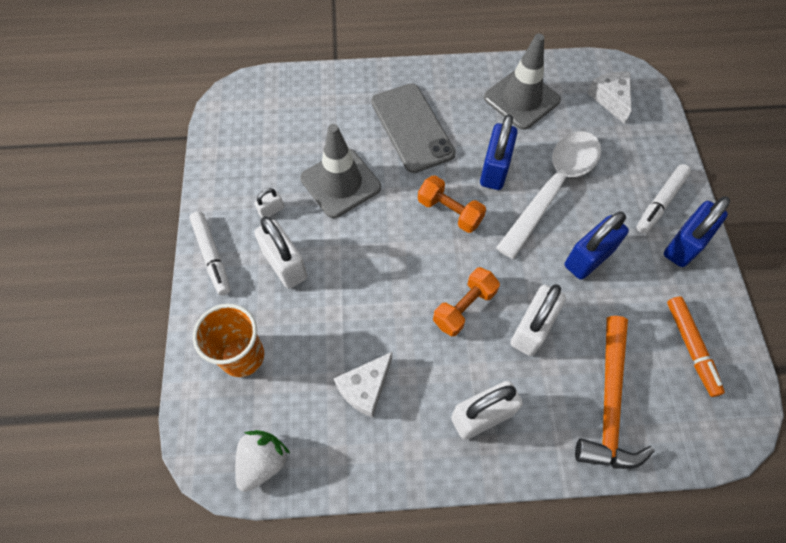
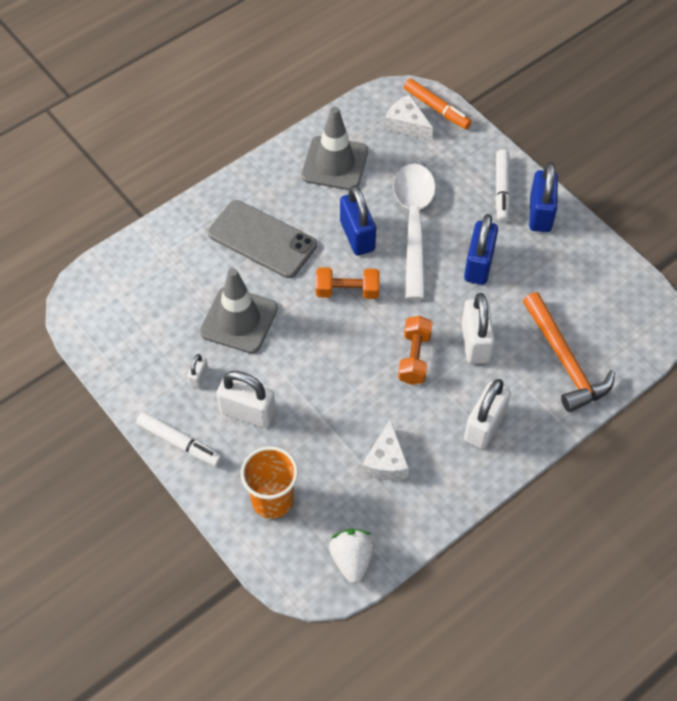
camera: 35 degrees left, 5 degrees down
orange marker [667,296,725,397] -> orange marker moved to [404,79,472,129]

